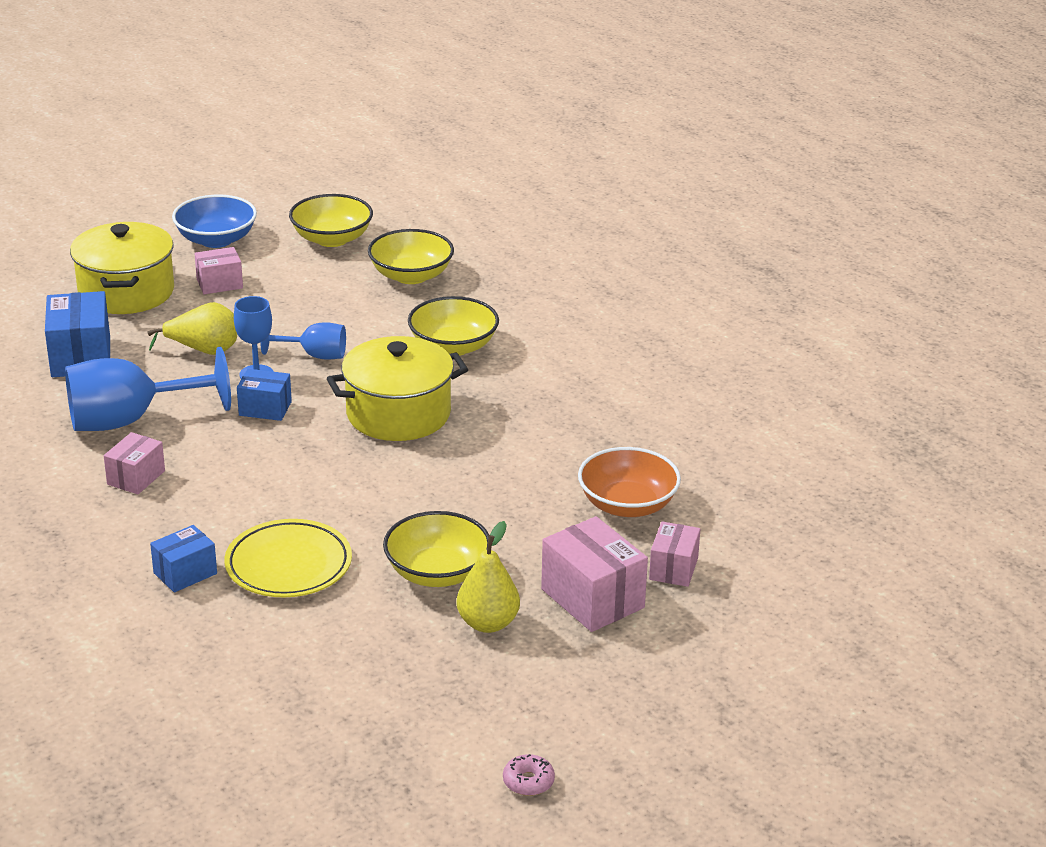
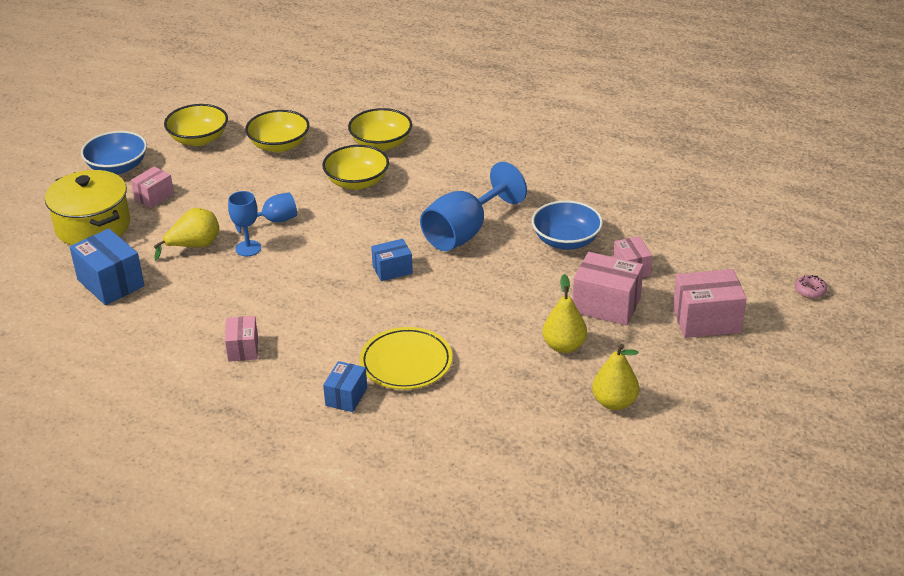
camera: 30 degrees left, 5 degrees up
blue goblet [65,347,231,431] -> blue goblet moved to [420,162,527,251]
blue box [237,369,292,421] -> blue box moved to [371,239,413,281]
yellow pot [327,336,468,441] -> none
yellow bowl [383,511,489,587] -> yellow bowl moved to [348,108,412,151]
pink donut [503,754,555,796] -> pink donut moved to [795,275,827,299]
orange bowl [578,447,681,517] -> blue bowl [532,200,603,250]
none -> yellow pear [592,344,639,410]
none -> pink box [673,269,747,338]

